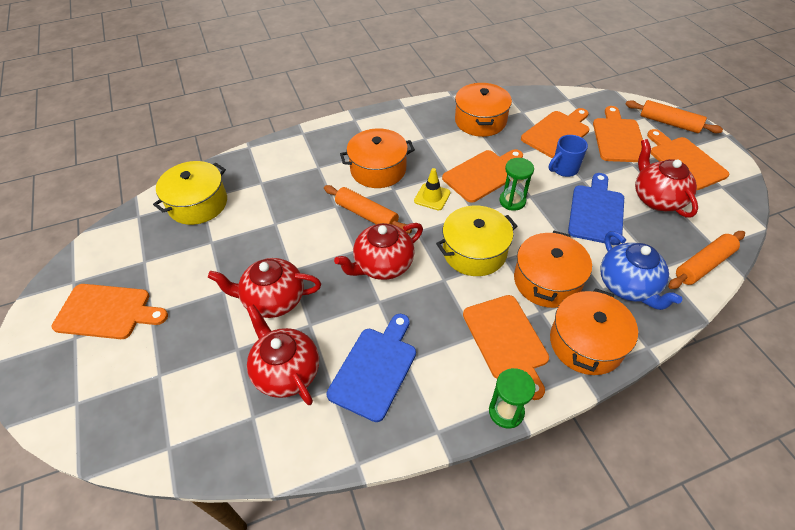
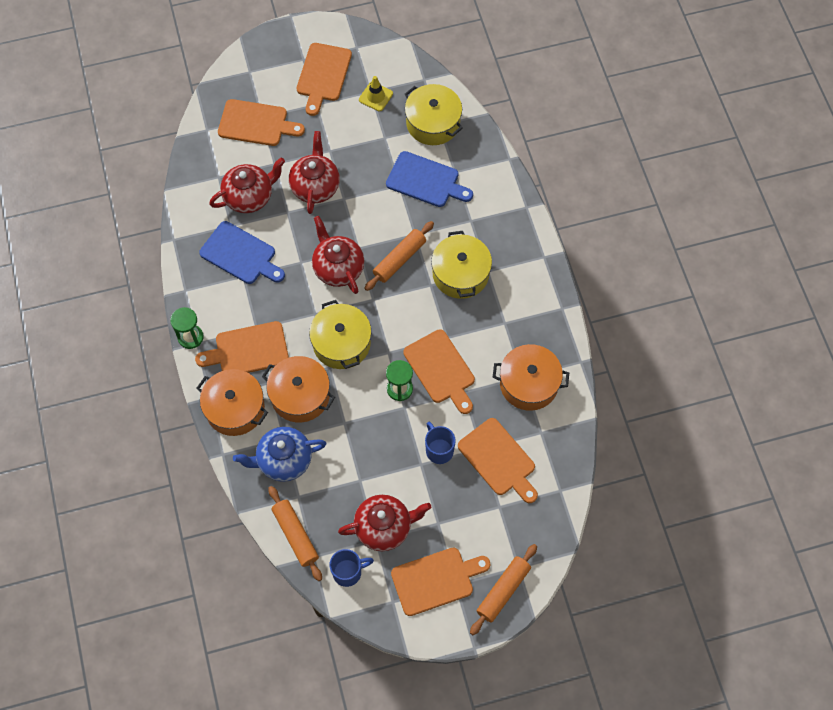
camera: 95 degrees right, 15 degrees up
orange pot [340,128,415,188] -> yellow pot [431,231,492,299]
yellow traffic cone [414,168,450,210] -> yellow traffic cone moved to [359,76,393,112]
blue cutting board [568,173,624,245] -> blue cutting board moved to [386,151,473,207]
orange cutting board [593,106,643,162] -> orange cutting board moved to [218,99,305,146]
none -> blue mug [329,549,374,587]

